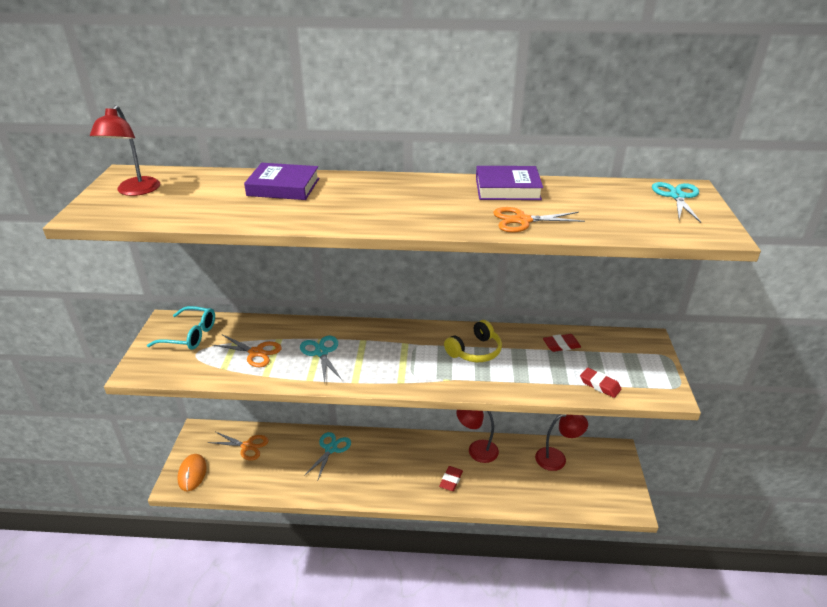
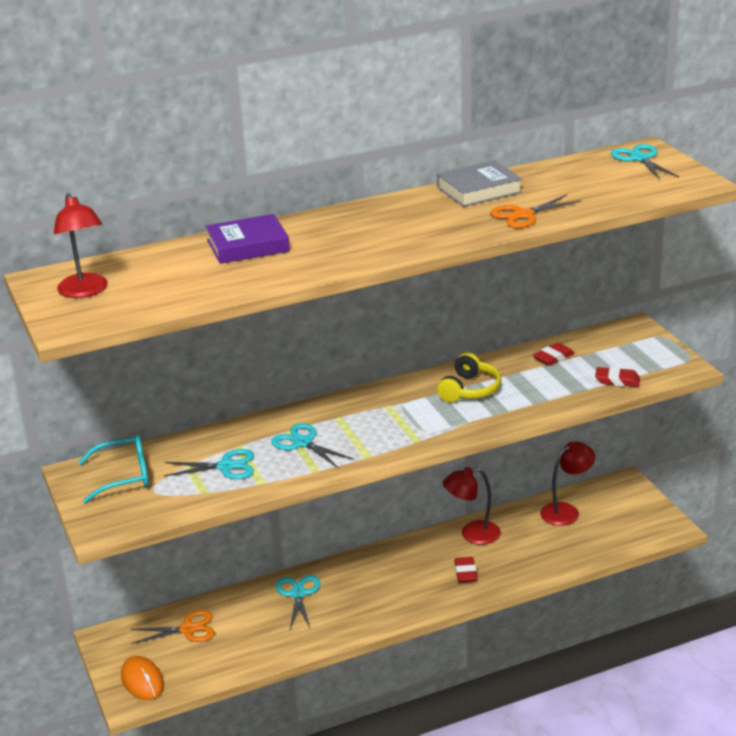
camera: 25 degrees left, 5 degrees down
orange scissors [213,334,282,367] -> turquoise scissors [164,449,254,479]
purple book [476,166,543,200] -> grey book [437,160,522,207]

